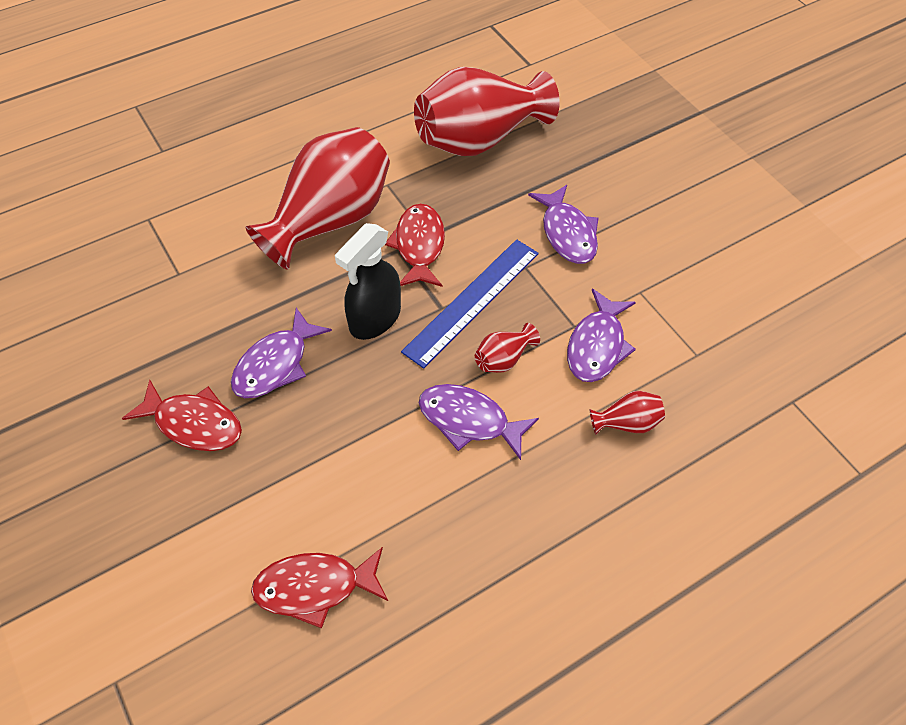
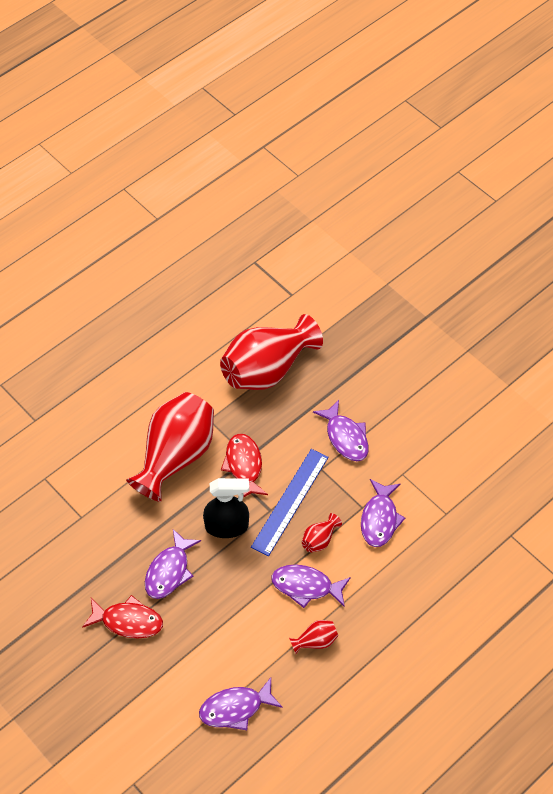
camera: 10 degrees left, 0 degrees up
red fish [251,547,388,628] -> purple fish [199,677,282,730]
black spray bottle [335,223,401,340] -> black spray bottle turned 120 degrees counterclockwise [203,478,249,538]
red vase [590,391,665,435] -> red vase moved to [289,620,338,654]

